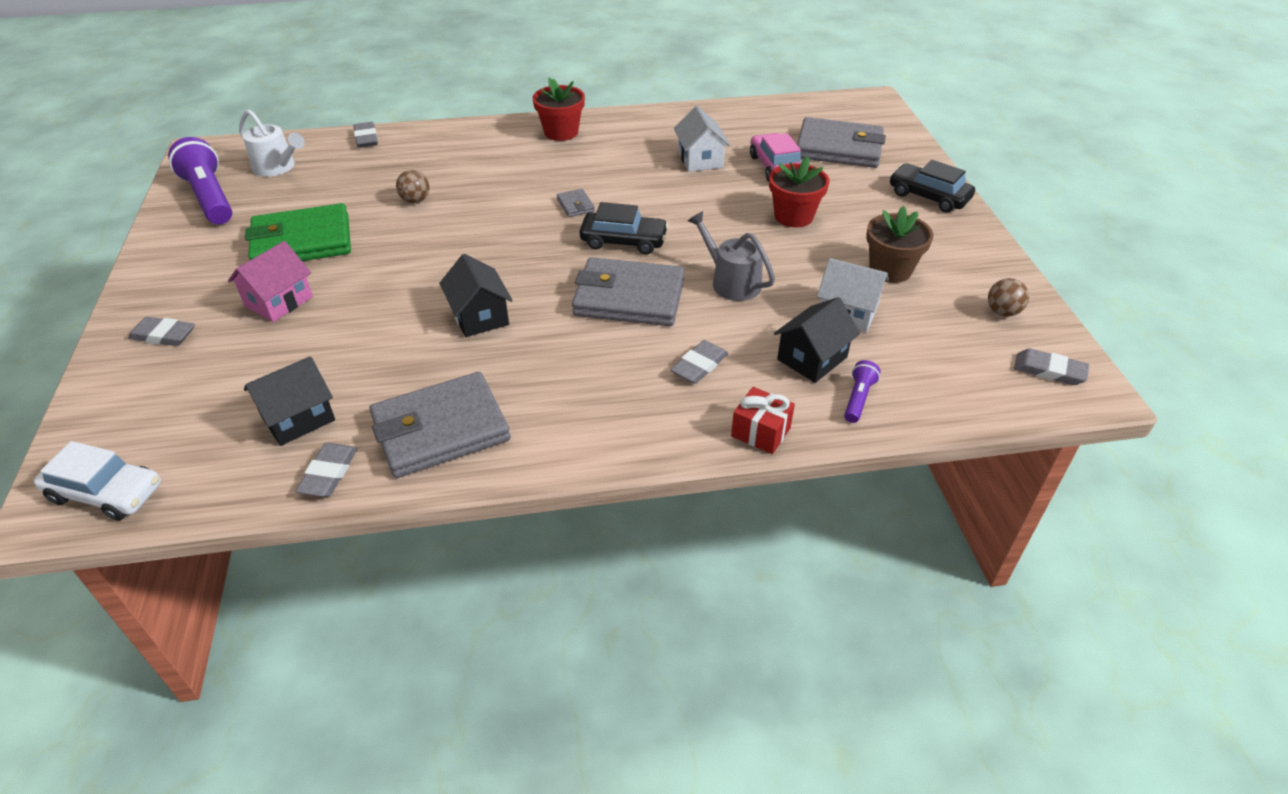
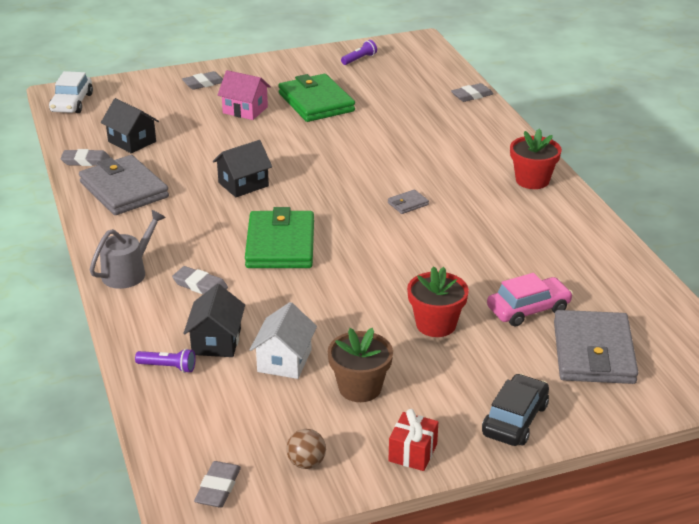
camera: 80 degrees right, 10 degrees down
grey eraser [128,317,195,346] -> grey eraser turned 60 degrees clockwise [182,71,223,90]
purple flashlight [168,137,232,224] -> purple flashlight [341,40,377,65], size x0.48
white watering can [239,110,305,177] -> none
brown ball [396,170,430,203] -> none
grey wallet [572,257,685,326] -> green wallet [245,207,314,268]
black car [580,202,668,254] -> none
white house [674,106,730,172] -> none
grey watering can [688,211,775,301] -> grey watering can moved to [90,210,166,289]
red gift [731,387,795,454] -> red gift moved to [389,409,438,471]
black house [774,297,860,383] -> black house turned 60 degrees clockwise [183,284,245,357]

